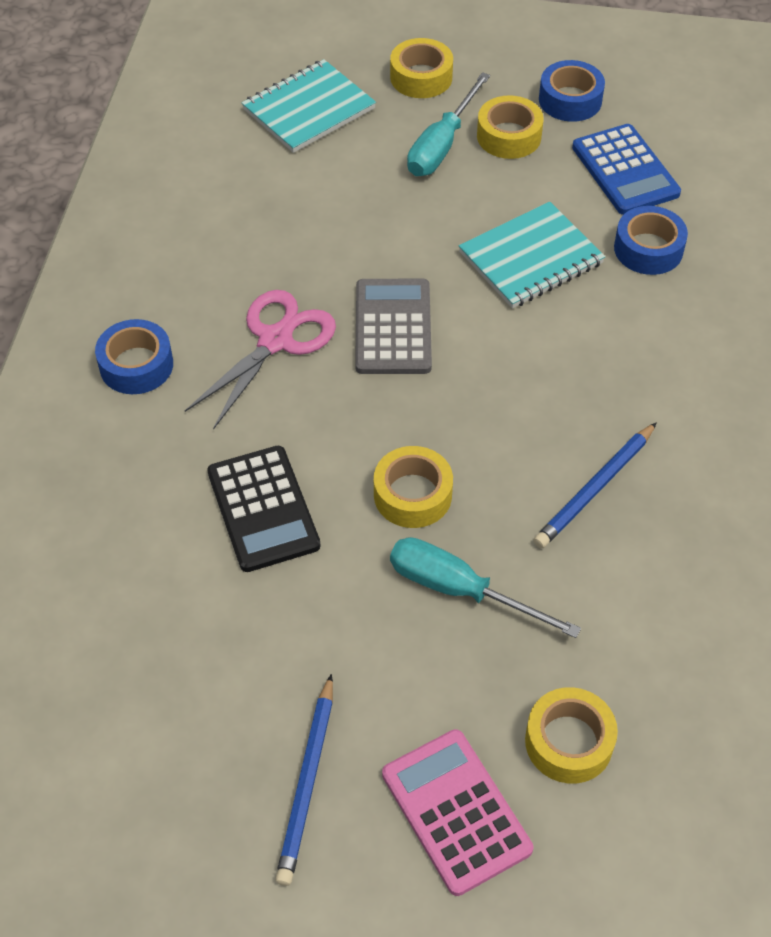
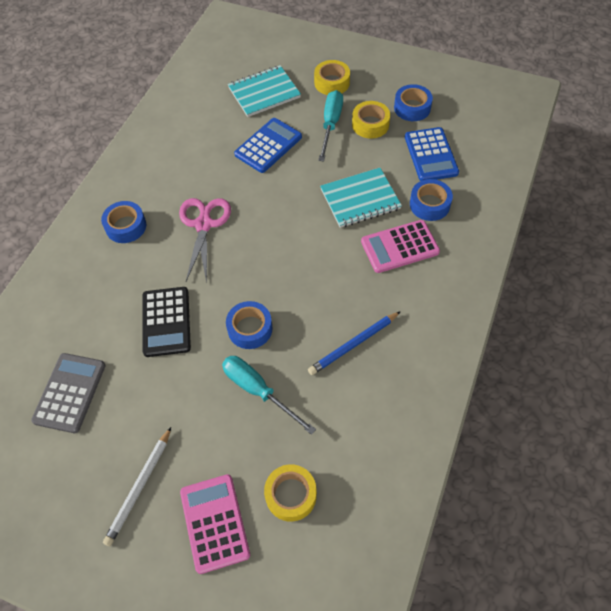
camera: 15 degrees right, 5 degrees up
pink scissors [185,290,336,430] -> pink scissors turned 45 degrees counterclockwise [179,198,231,283]
blue pencil [275,674,333,886] -> white pencil [103,427,171,546]
grey calculator [355,279,432,374] -> grey calculator moved to [31,353,106,433]
yellow tape [374,446,453,528] -> blue tape [226,301,273,349]
turquoise screwdriver [407,72,490,176] -> turquoise screwdriver turned 150 degrees clockwise [318,90,343,161]
none -> blue calculator [234,118,302,173]
none -> pink calculator [361,220,440,273]

